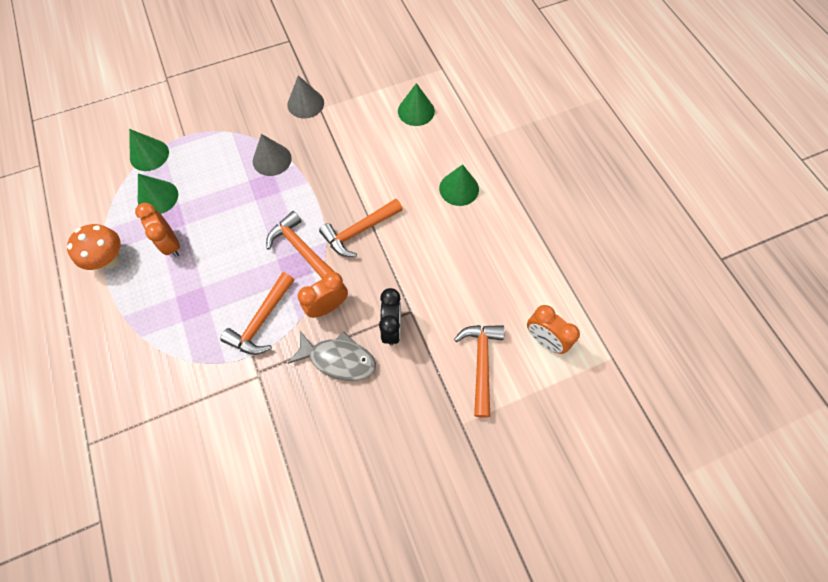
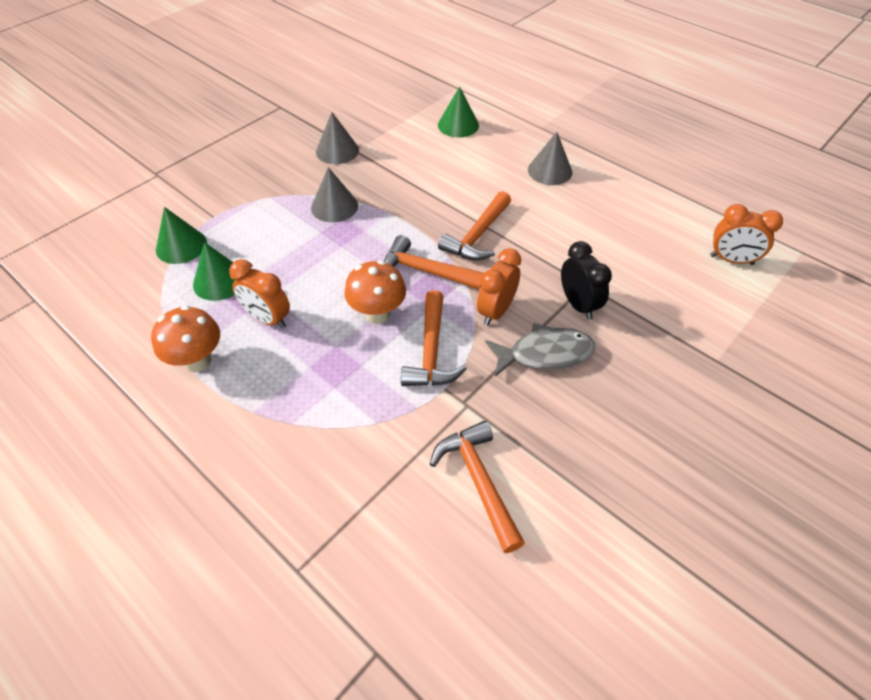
camera: 25 degrees left, 15 degrees down
green cone [439,164,479,206] -> grey cone [528,132,572,185]
orange hammer [454,325,505,418] -> orange hammer moved to [430,421,525,553]
none -> orange mushroom [344,260,406,324]

